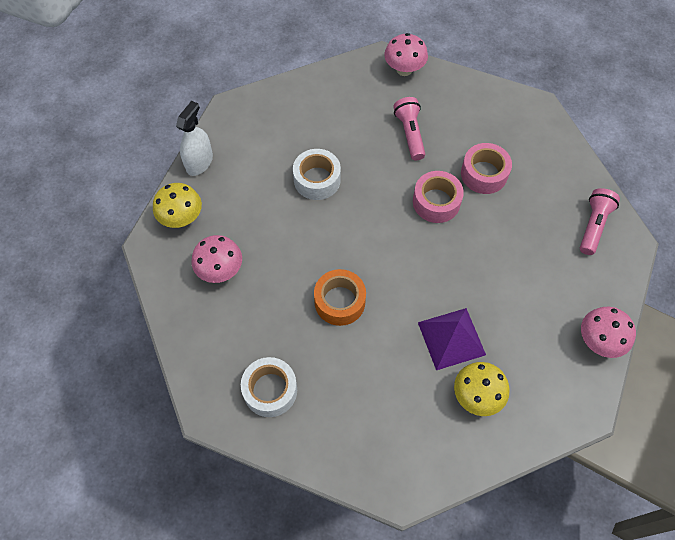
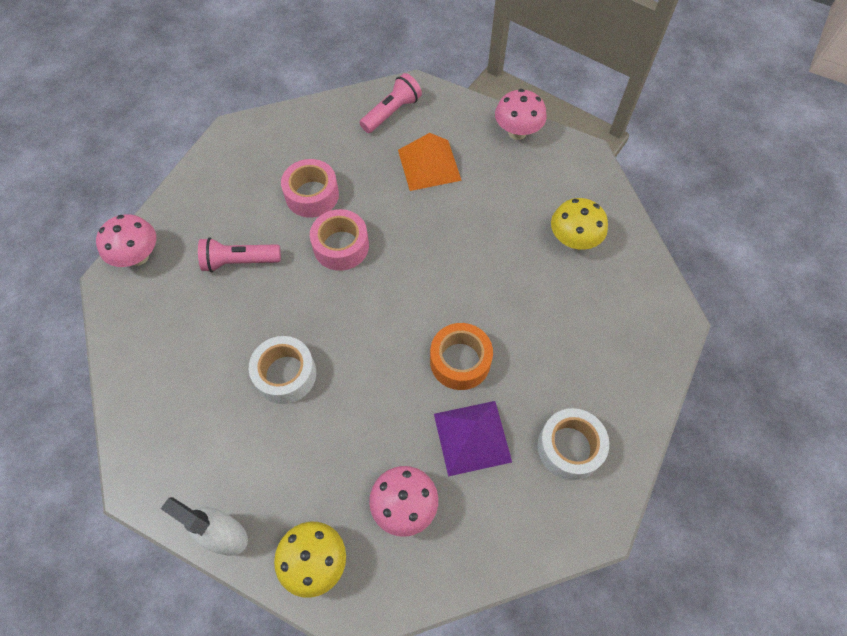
camera: 85 degrees left, 0 degrees up
purple pyramid [418,308,486,370] -> purple pyramid moved to [434,401,512,476]
pink flashlight [580,188,620,255] -> pink flashlight turned 105 degrees clockwise [360,73,422,133]
none -> orange pyramid [398,133,462,191]

